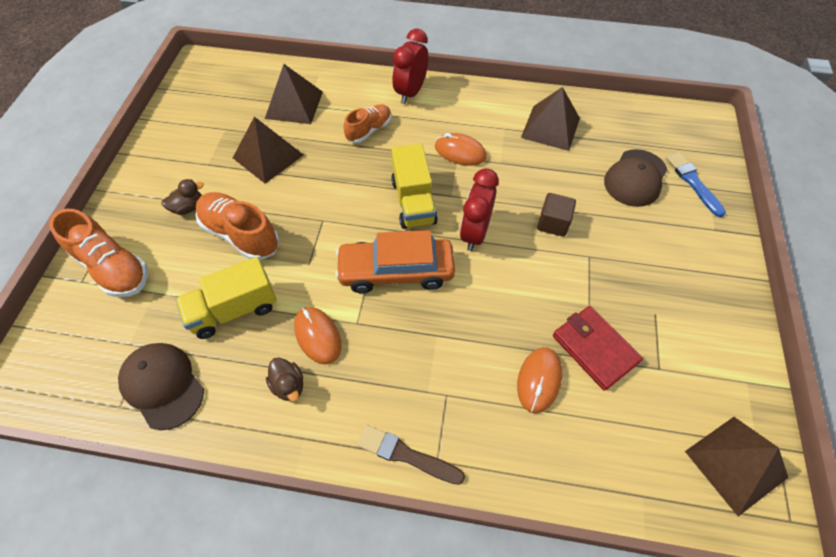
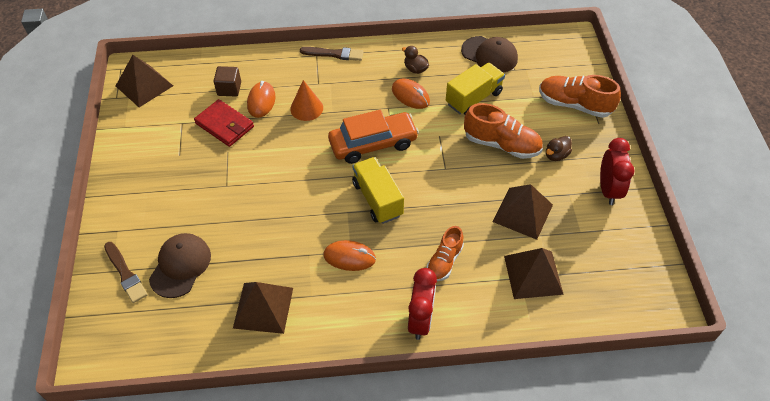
camera: 165 degrees right, 5 degrees down
red clock [460,168,499,251] -> red clock moved to [600,138,634,205]
brown cube [537,193,576,237] -> brown cube moved to [214,66,241,97]
blue brush [666,152,726,217] -> brown brush [104,242,148,303]
none -> orange cone [290,80,323,121]

